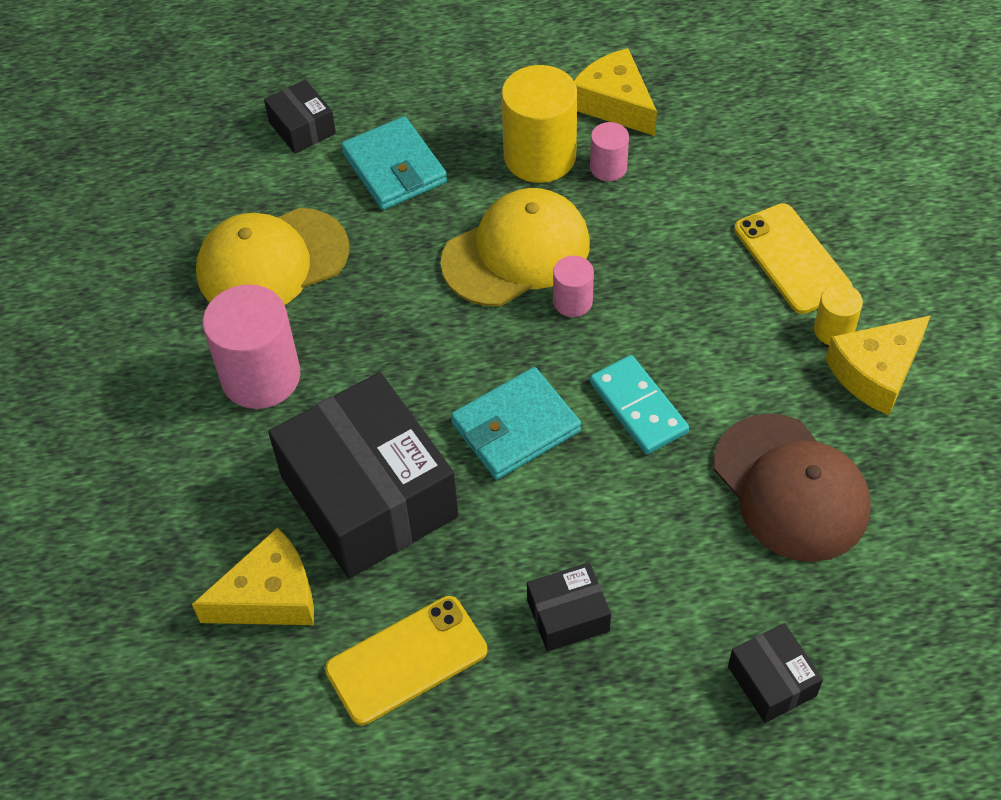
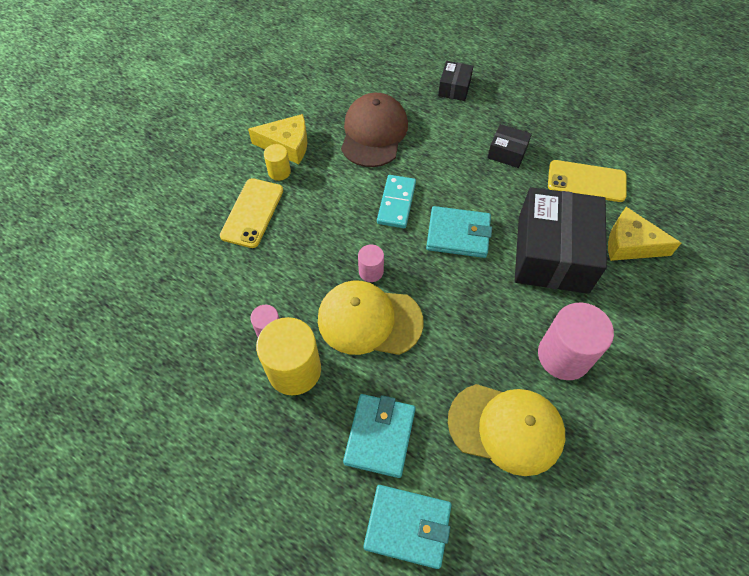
camera: 140 degrees left, 5 degrees up
black box [264,80,336,154] -> turquoise wallet [363,485,452,569]
yellow cheese [574,48,657,136] -> none

